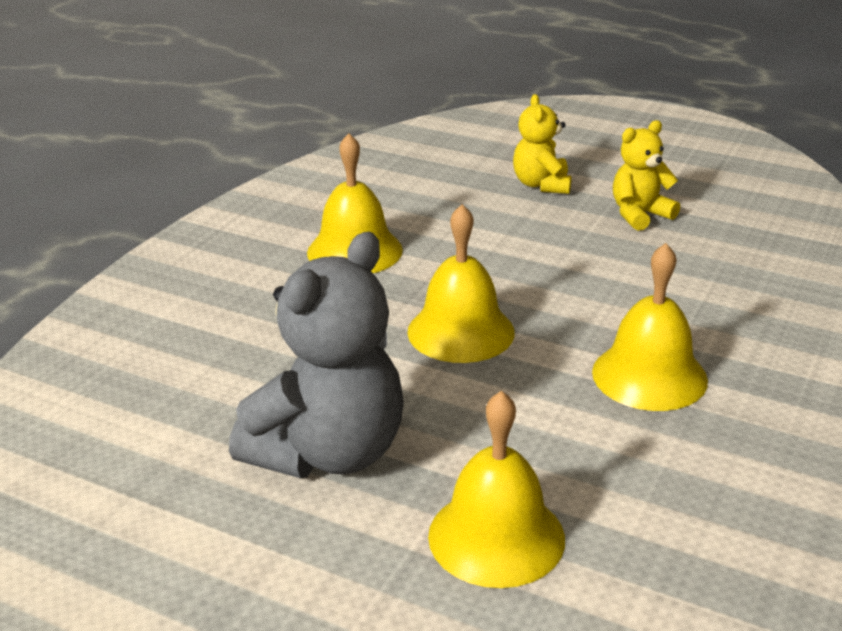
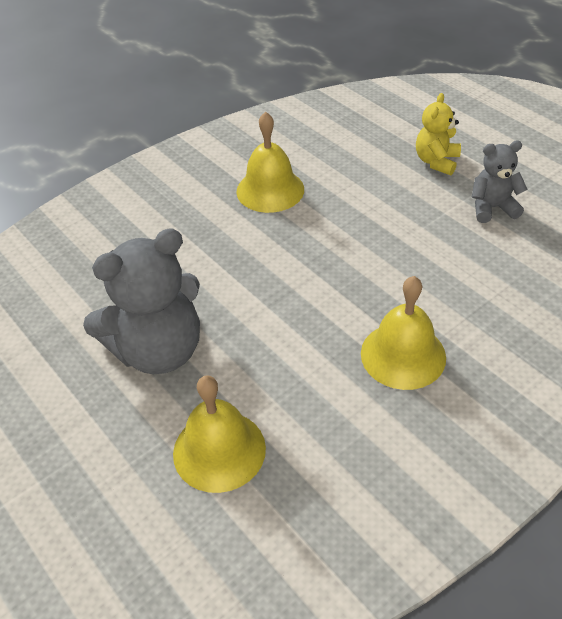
camera: 25 degrees right, 15 degrees up
yellow bell [407,204,515,363] -> none
yellow teddy bear [613,120,680,231] -> grey teddy bear [472,141,528,223]

